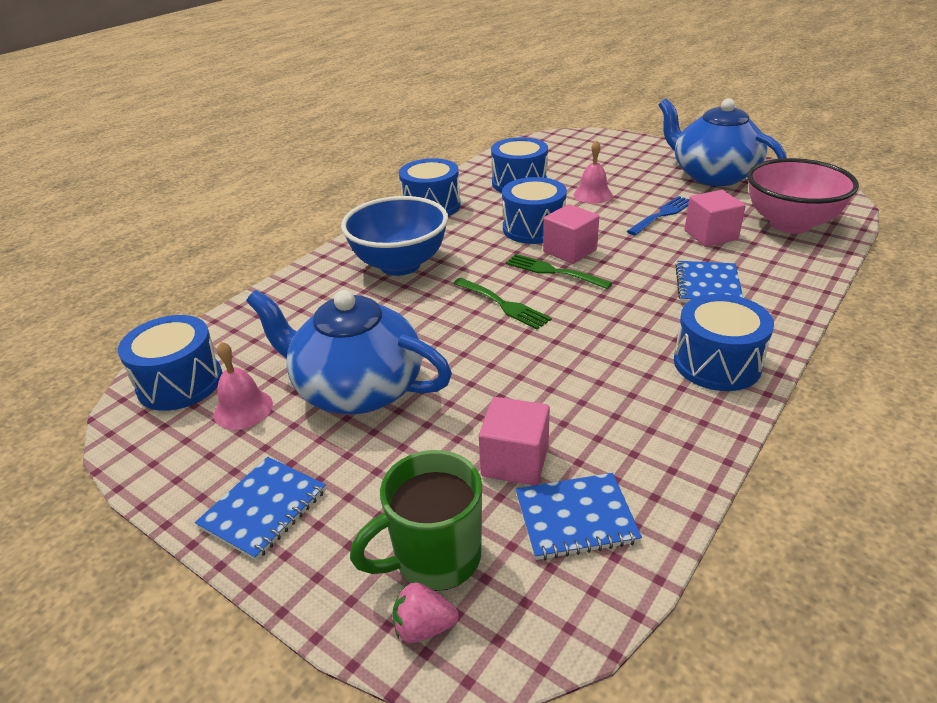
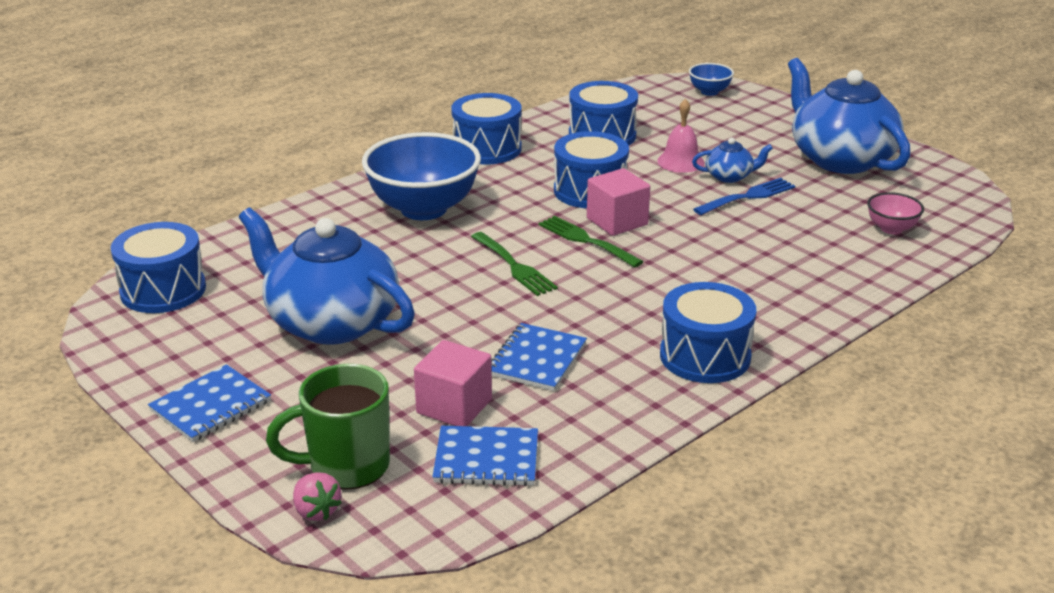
camera: 10 degrees right, 5 degrees down
pink bell [214,342,273,429] -> none
pink strawberry [392,583,459,643] -> pink strawberry turned 135 degrees counterclockwise [293,472,342,521]
blue notebook [675,261,743,303] -> blue notebook moved to [491,323,587,391]
pink cube [685,190,746,247] -> none
pink bowl [747,158,859,234] -> pink bowl [867,192,924,234], size x0.46
none -> blue bowl [689,63,734,96]
none -> blue teapot [692,138,773,183]

